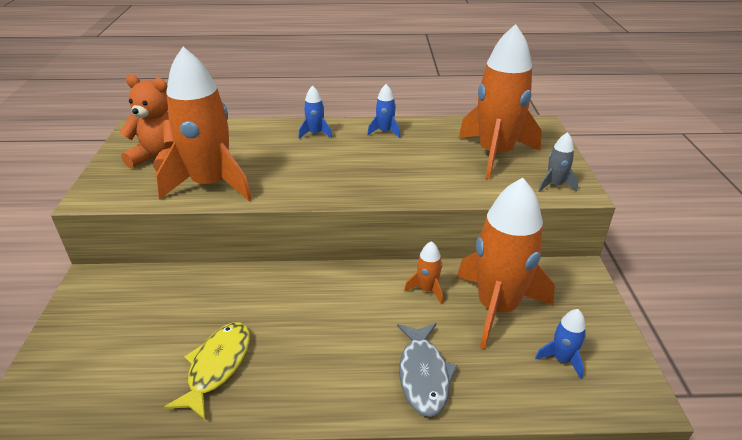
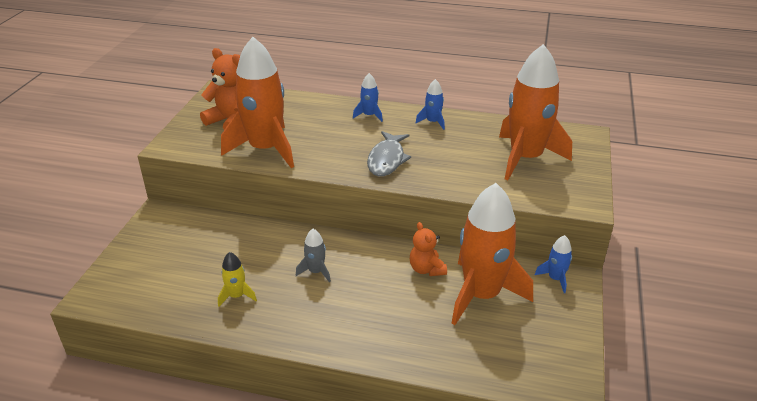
camera: 15 degrees right, 0 degrees up
yellow fish [164,323,250,419] -> yellow rocket [218,252,257,307]
grey fish [397,323,458,417] -> grey fish moved to [367,131,411,176]
orange rocket [404,241,443,304] -> orange teddy bear [410,222,447,276]
blue rocket [535,309,586,379] -> blue rocket moved to [535,235,572,293]
grey rocket [538,132,578,192] -> grey rocket moved to [296,229,331,282]

